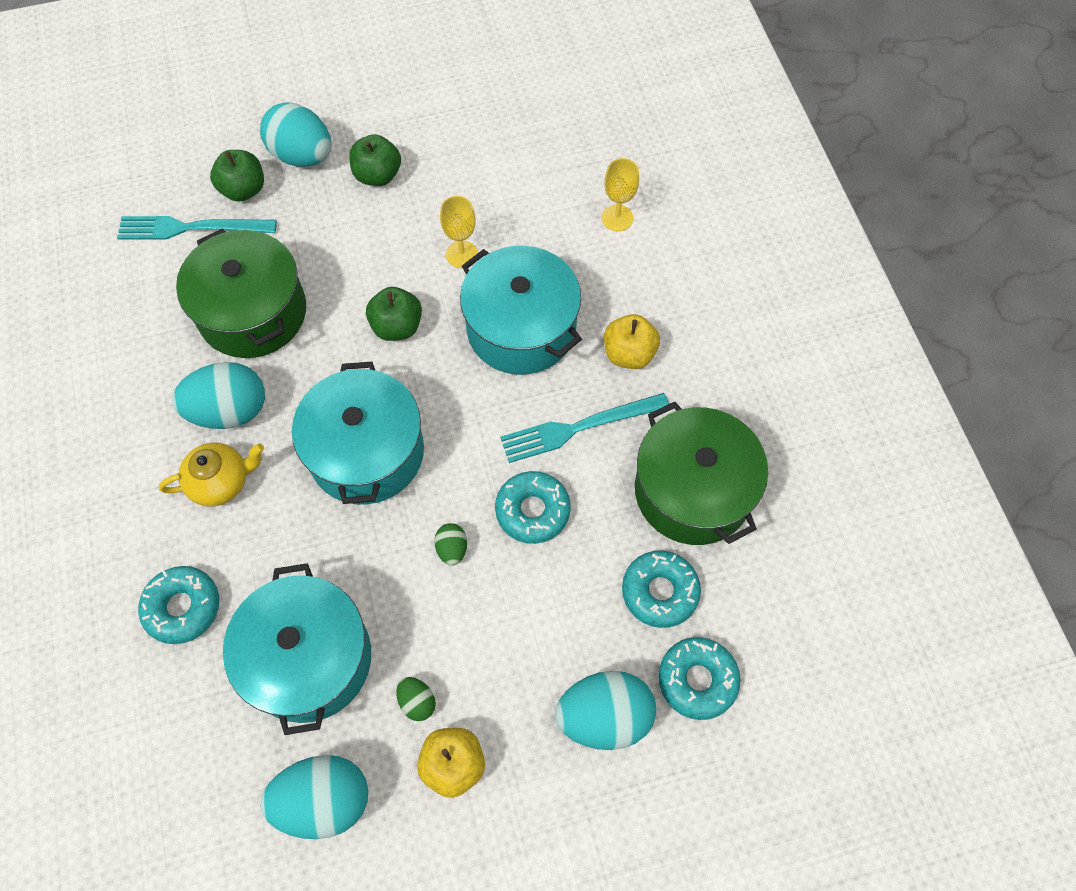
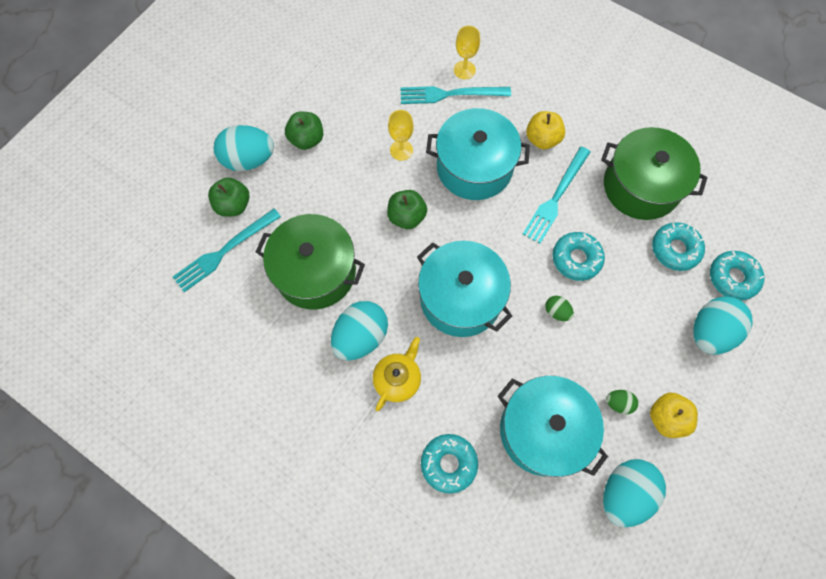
camera: 40 degrees left, 5 degrees up
none -> turquoise fork [400,86,511,104]

